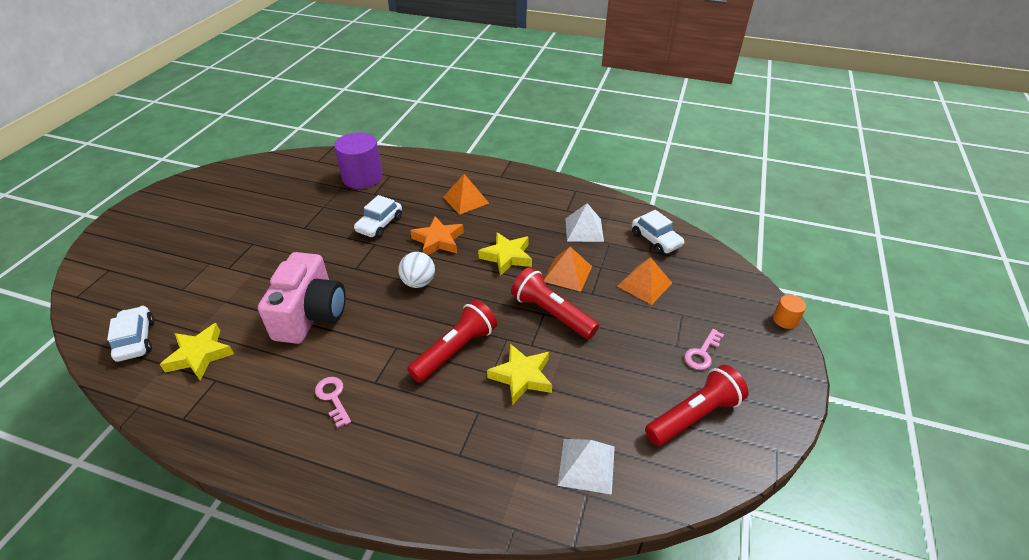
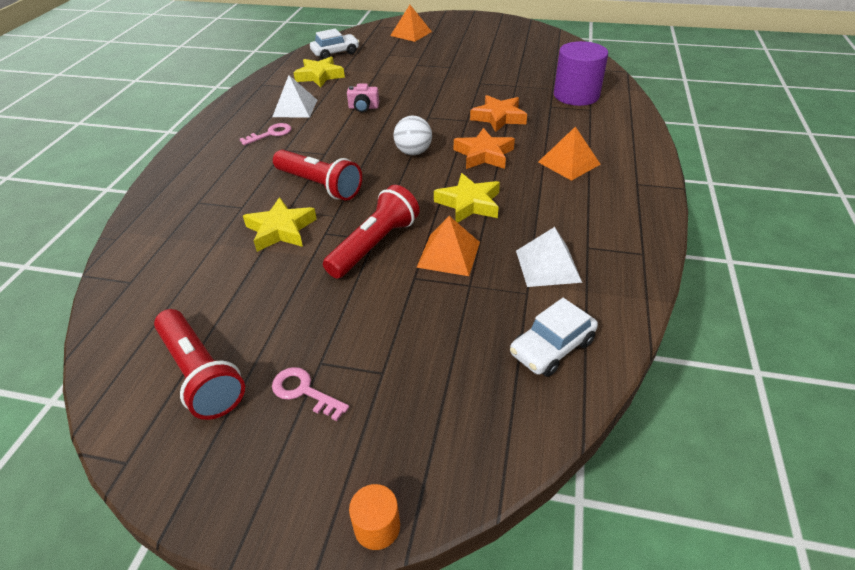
camera: 85 degrees right, 0 degrees up
pink camera [258,252,346,344] -> pink camera [347,84,379,112], size x0.42
white car [354,195,402,238] -> orange star [470,95,527,132]
white pyramid [558,439,615,495] -> white pyramid moved to [272,75,317,118]
orange pyramid [617,257,672,305] -> orange pyramid moved to [390,5,432,42]

